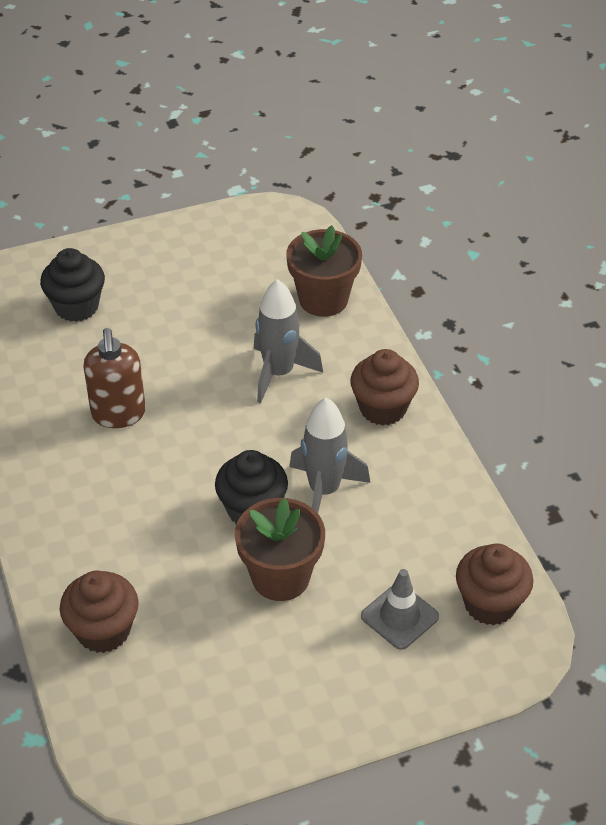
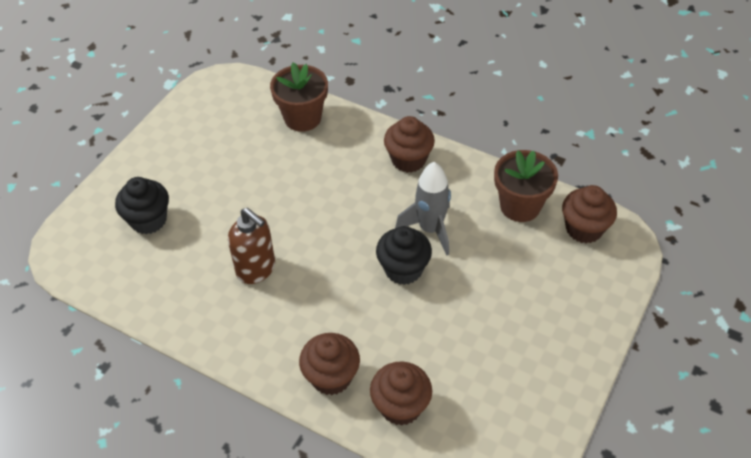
camera: 40 degrees left, 5 degrees up
brown flower pot [235,498,325,601] -> brown flower pot moved to [494,150,558,222]
grey rocket [254,279,323,403] -> none
grey traffic cone [361,569,439,650] -> none
none -> brown cupcake [299,333,360,395]

